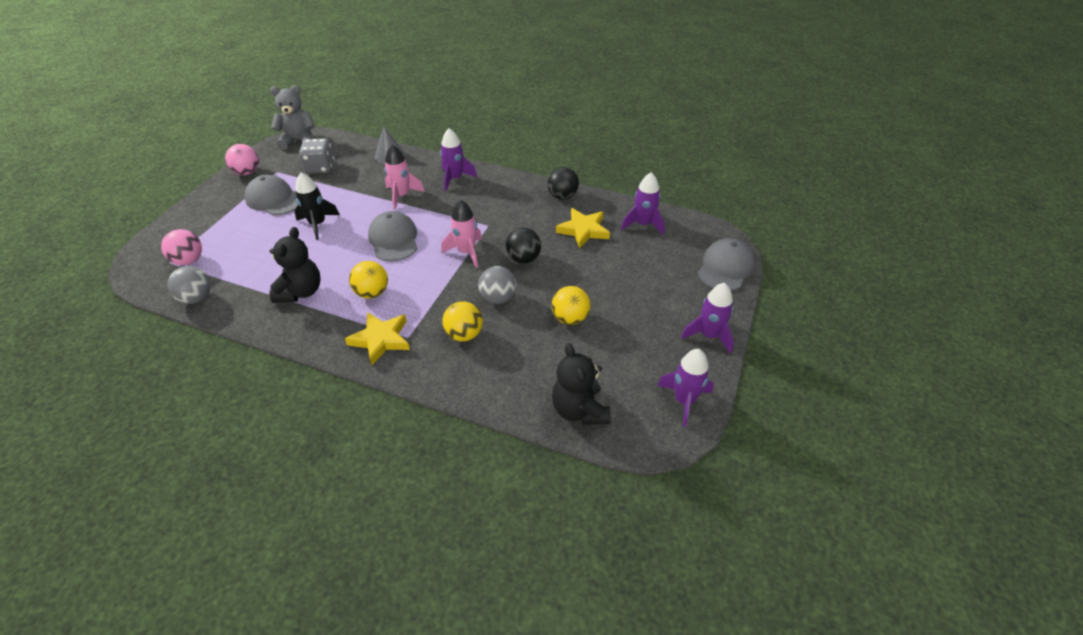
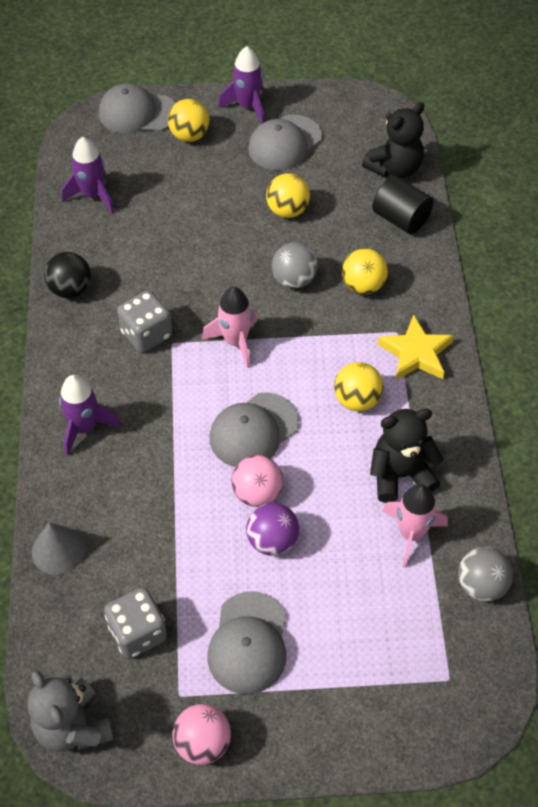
camera: 115 degrees left, 10 degrees up
pink ball [161,229,202,265] -> pink ball moved to [231,455,283,507]
black rocket [294,172,340,240] -> purple ball [246,503,299,556]
pink rocket [384,145,425,210] -> pink rocket moved to [382,484,448,568]
black ball [506,228,541,263] -> none
yellow star [556,208,610,248] -> none
purple rocket [657,349,714,427] -> none
none -> grey dice [117,290,172,353]
none -> yellow ball [168,99,210,142]
none -> grey cap [248,115,322,171]
none -> black cylinder [372,176,434,234]

